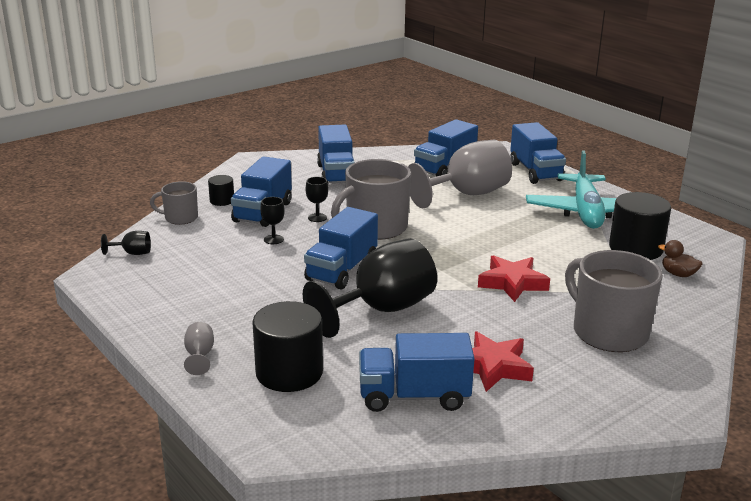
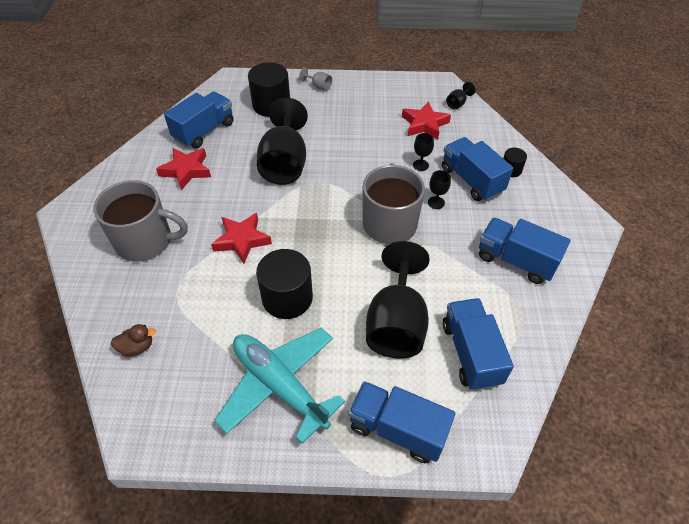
camera: 130 degrees right, 25 degrees up
grey mug [150,181,198,225] -> none
blue truck [304,207,378,289] -> none
grey goblet [408,140,512,208] -> black goblet [366,241,430,359]
black cylinder [609,192,671,260] -> black cylinder moved to [256,249,313,319]
none -> red star [402,101,451,140]

